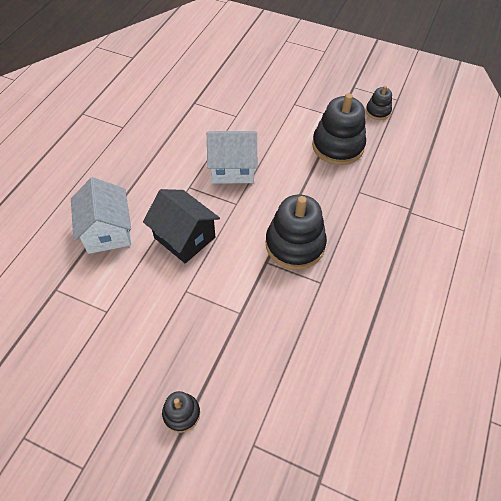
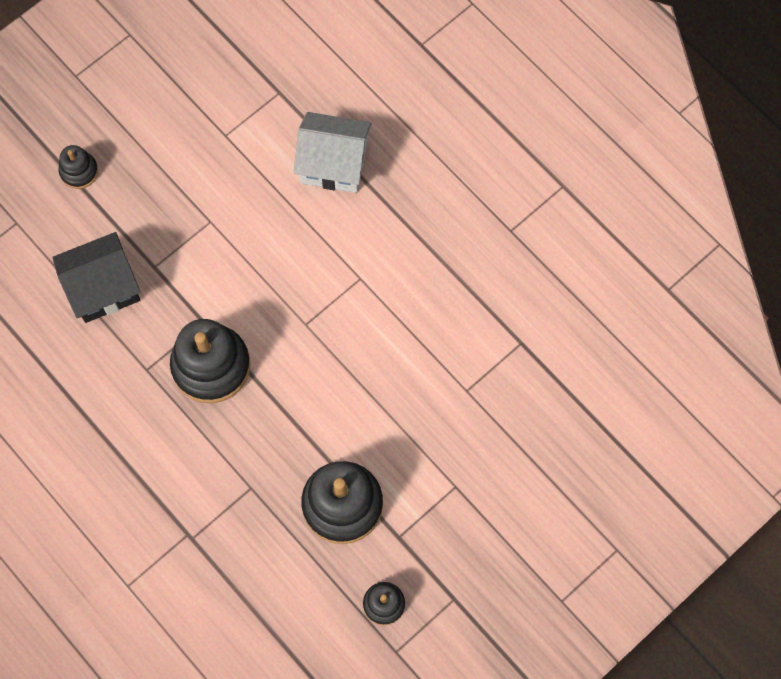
camera: 115 degrees right, 15 degrees up
black house [143,189,220,263] -> black house moved to [52,232,141,323]
white house [207,131,257,183] -> none

